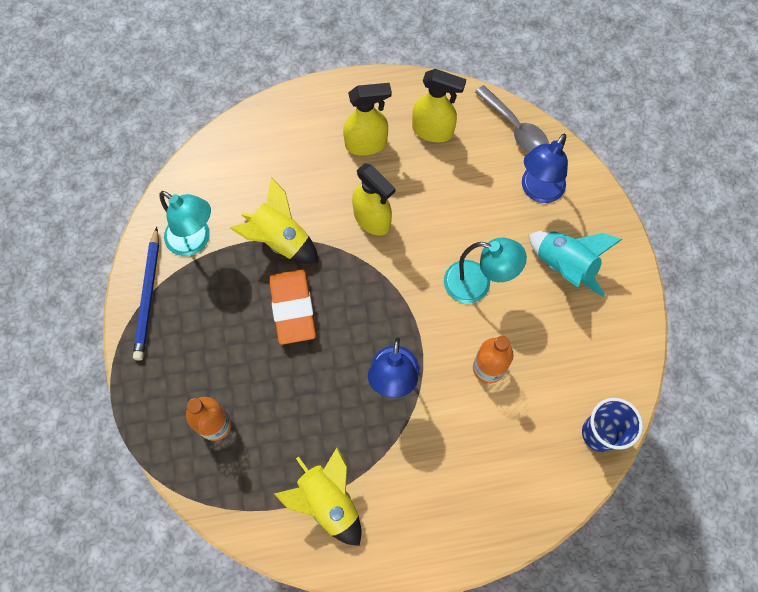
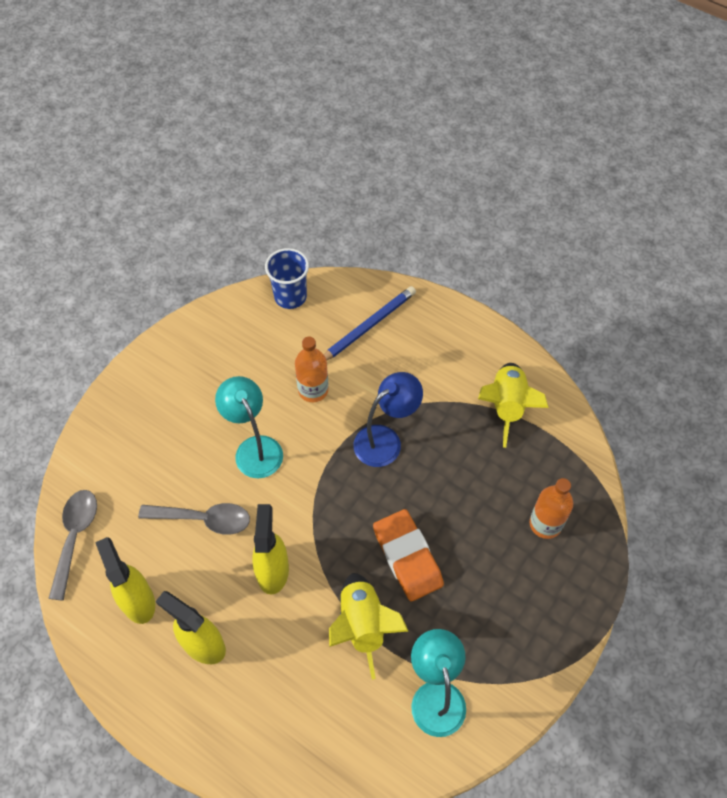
camera: 135 degrees left, 10 degrees down
blue pencil [133,227,159,361] -> blue pencil moved to [324,286,416,360]
orange eraser [269,269,316,345] -> orange eraser turned 60 degrees counterclockwise [373,509,444,601]
blue lamp [522,134,568,203] -> none
turquoise rocket [529,231,622,297] -> none
none -> grey spoon [138,503,250,535]

